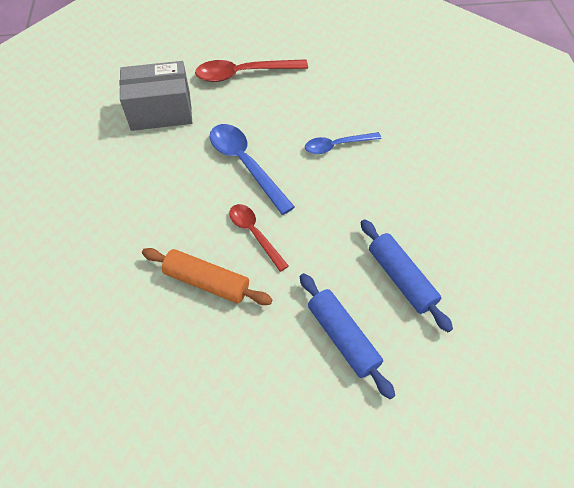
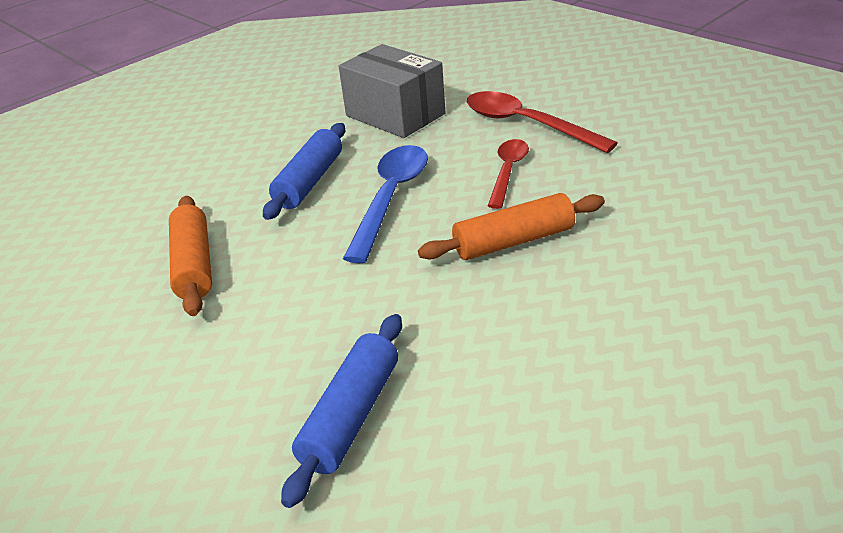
camera: 55 degrees right, 20 degrees down
red spoon [229,204,289,272] -> red spoon moved to [488,139,529,209]
blue rolling pin [300,273,395,399] -> blue rolling pin moved to [263,123,345,220]
blue spoon [305,132,382,154] -> orange rolling pin [418,193,605,260]

